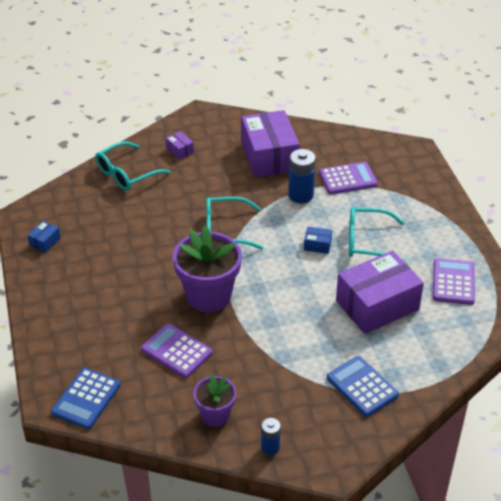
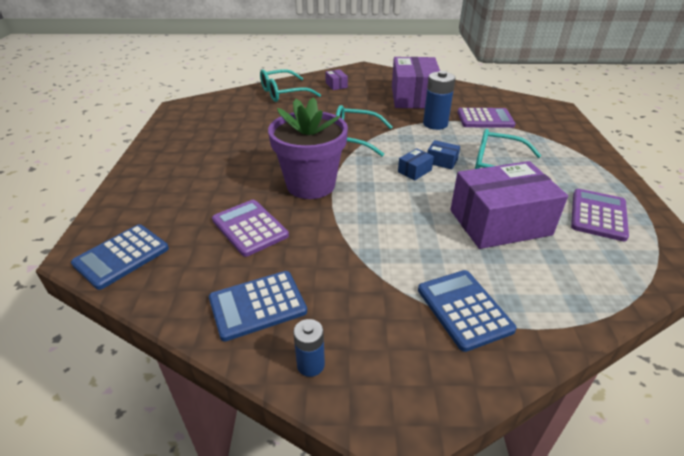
camera: 15 degrees right, 5 degrees down
blue box [28,221,61,253] -> blue box moved to [398,148,434,181]
purple flower pot [193,374,236,427] -> blue calculator [209,271,307,341]

